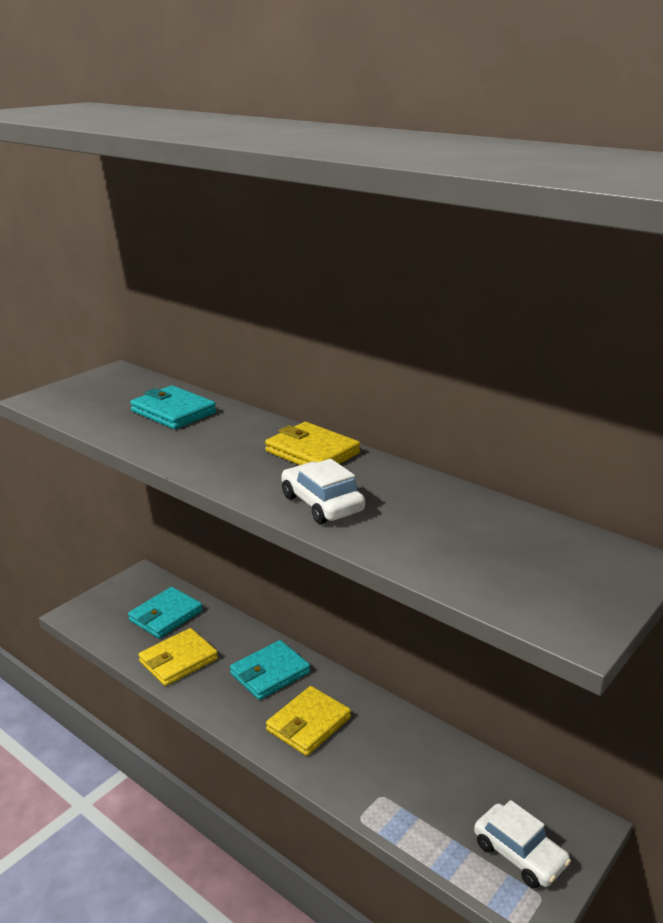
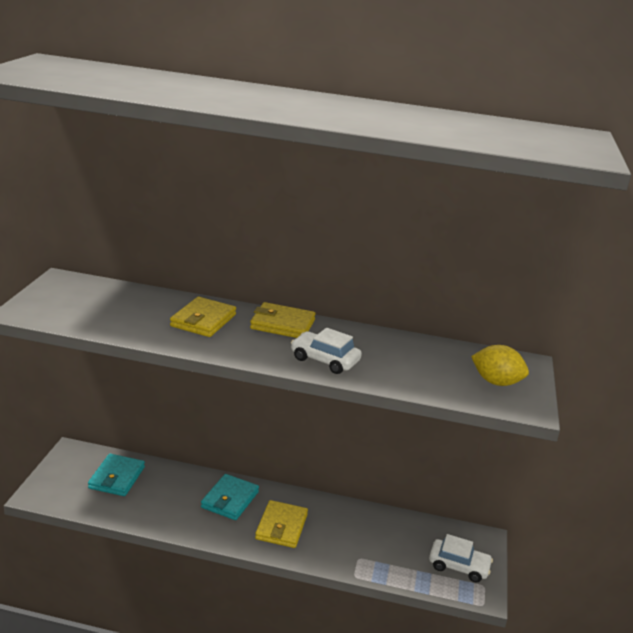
camera: 30 degrees left, 0 degrees up
turquoise wallet [130,386,216,429] -> none
yellow wallet [139,628,218,686] -> yellow wallet moved to [170,297,236,337]
none -> yellow lemon [471,345,529,386]

